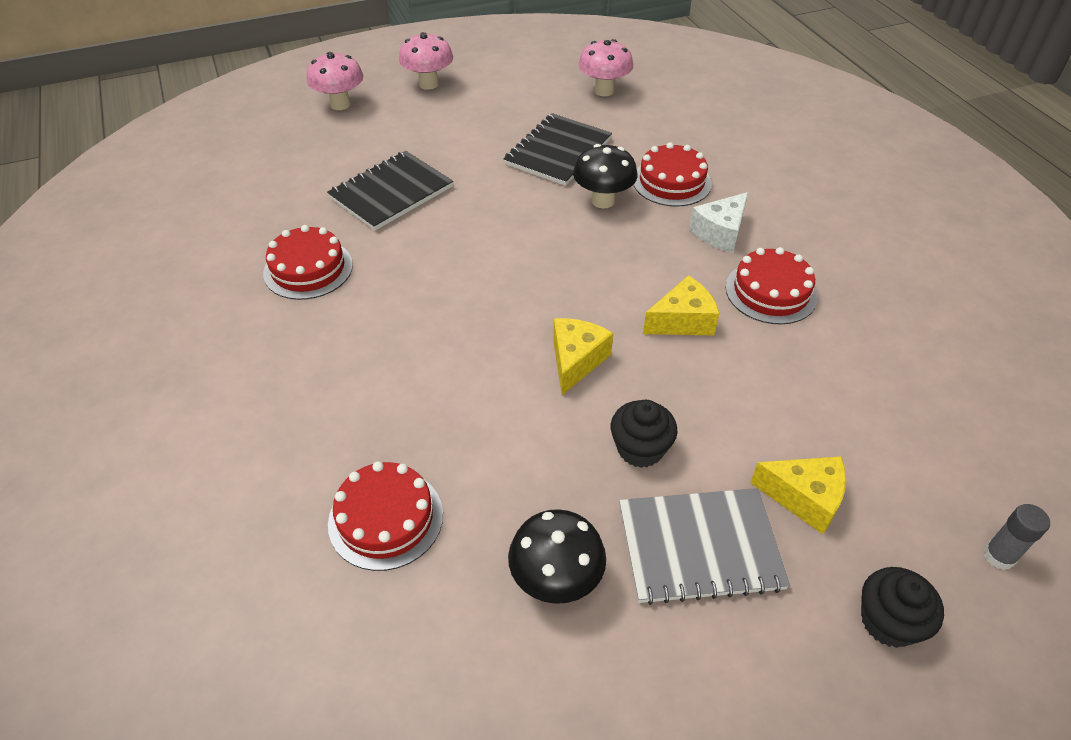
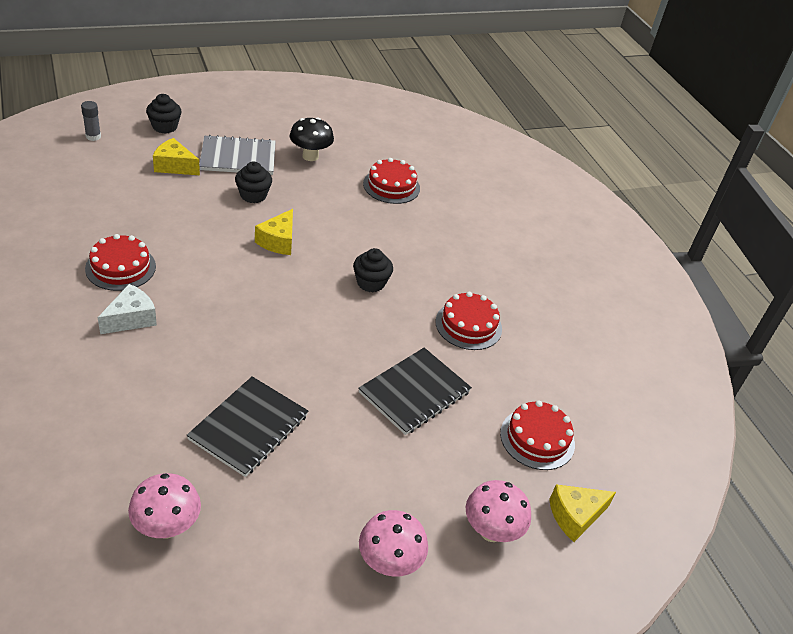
camera: 175 degrees right, 5 degrees down
black mushroom [573,144,638,208] -> none
red cake [634,142,712,207] -> red cake moved to [500,400,575,470]
yellow cheese [643,275,720,335] -> yellow cheese moved to [549,484,616,542]
none -> black cupcake [353,248,393,293]

